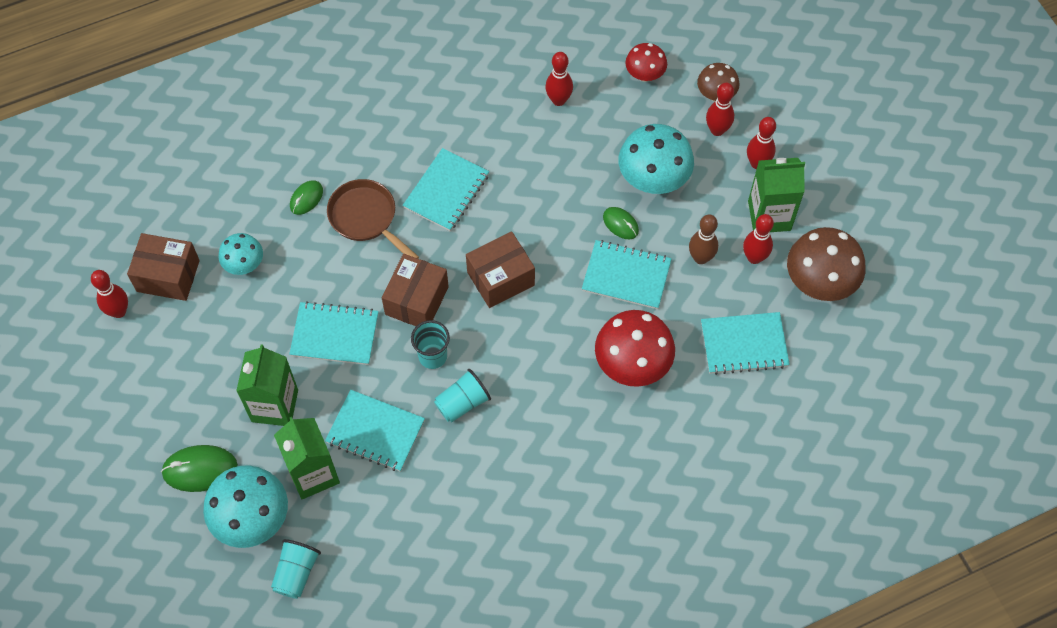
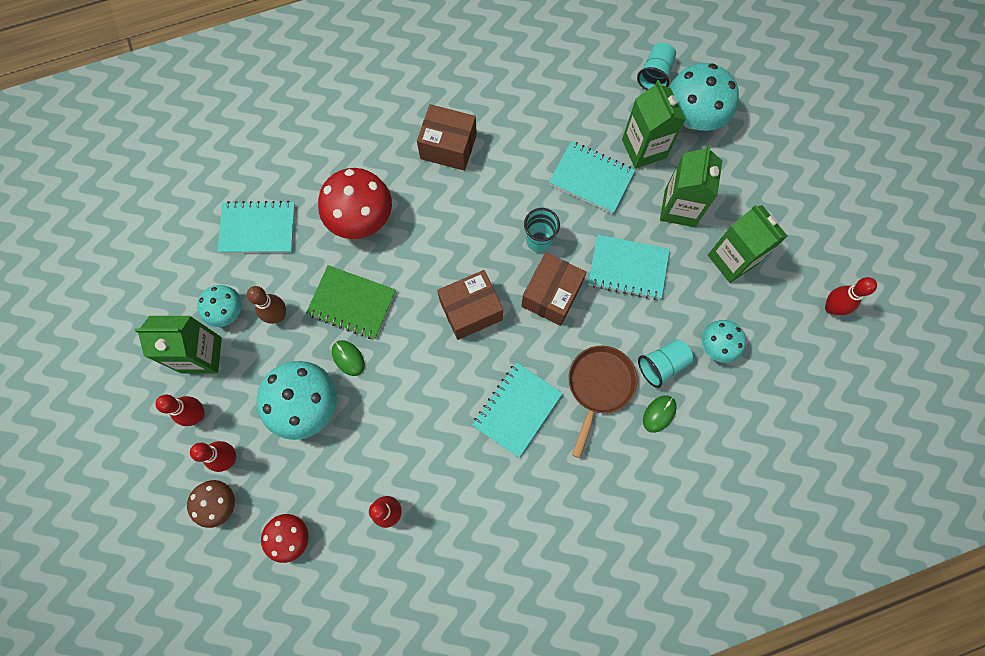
camera: 175 degrees left, 10 degrees up
brown box [127,233,200,301] -> brown box moved to [417,104,477,171]
green mouse [161,445,238,492] -> none
brown pan [327,179,419,259] -> brown pan turned 120 degrees counterclockwise [568,346,637,458]
turquoise cup [434,369,491,422] -> turquoise cup moved to [638,339,693,388]
turquoise notebook [582,240,672,309] -> green notebook [306,265,396,339]
red bowling pin [743,214,774,264] -> turquoise mushroom [197,285,242,327]
brown mushroom [787,227,866,301] -> none
none -> green carton [708,205,787,283]

